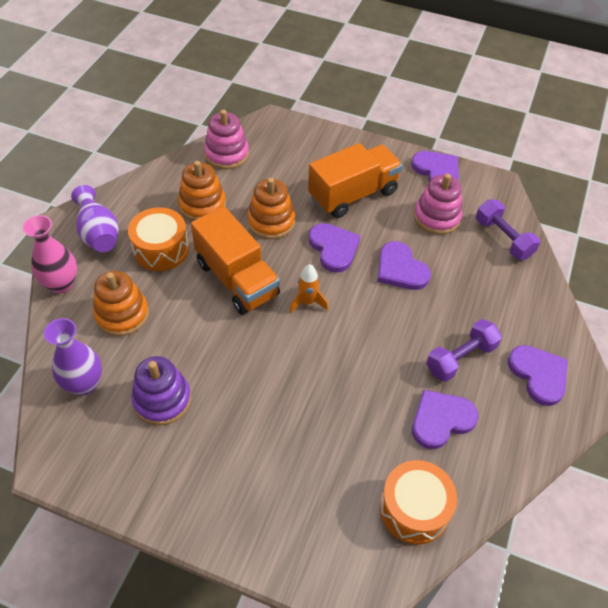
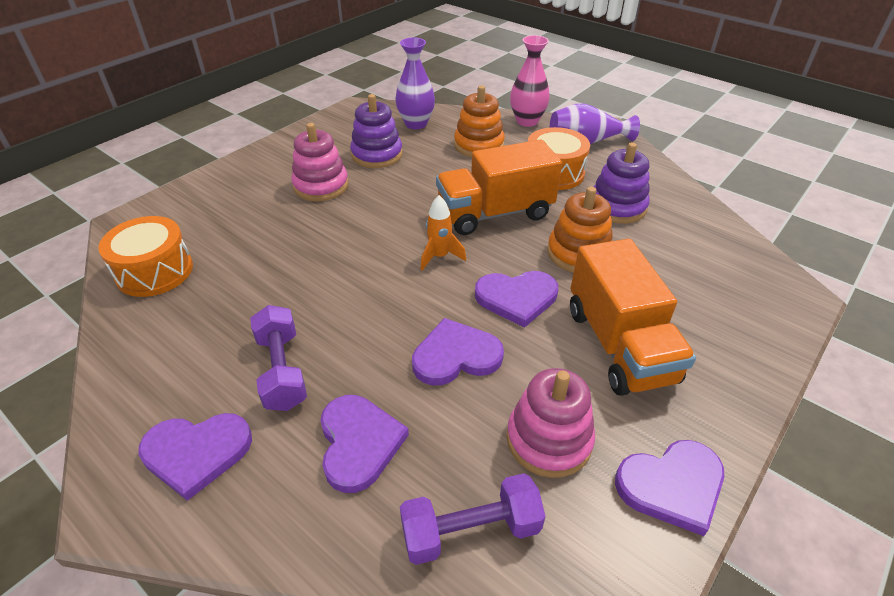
camera: 110 degrees right, 10 degrees down
orange stacking toy [178,161,226,221] -> purple stacking toy [593,142,650,224]
pink stacking toy [204,110,249,170] -> pink stacking toy moved to [291,123,349,201]
purple heart [412,390,478,449] -> purple heart moved to [320,395,409,493]

